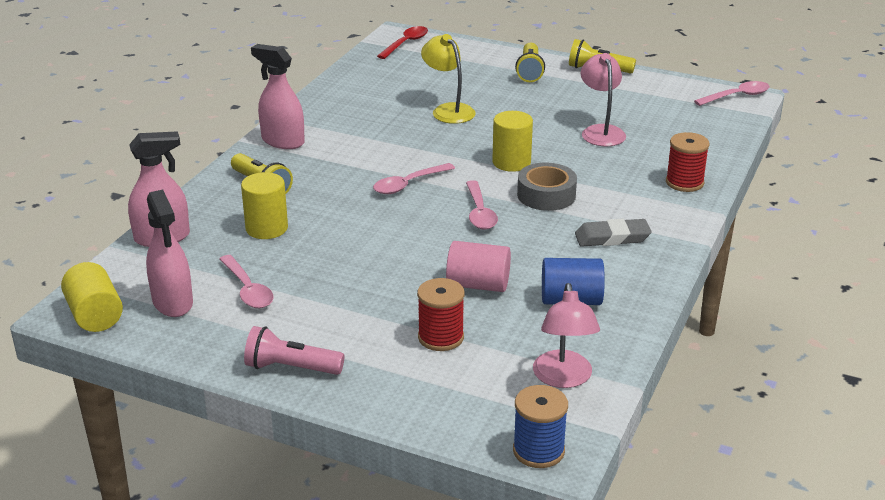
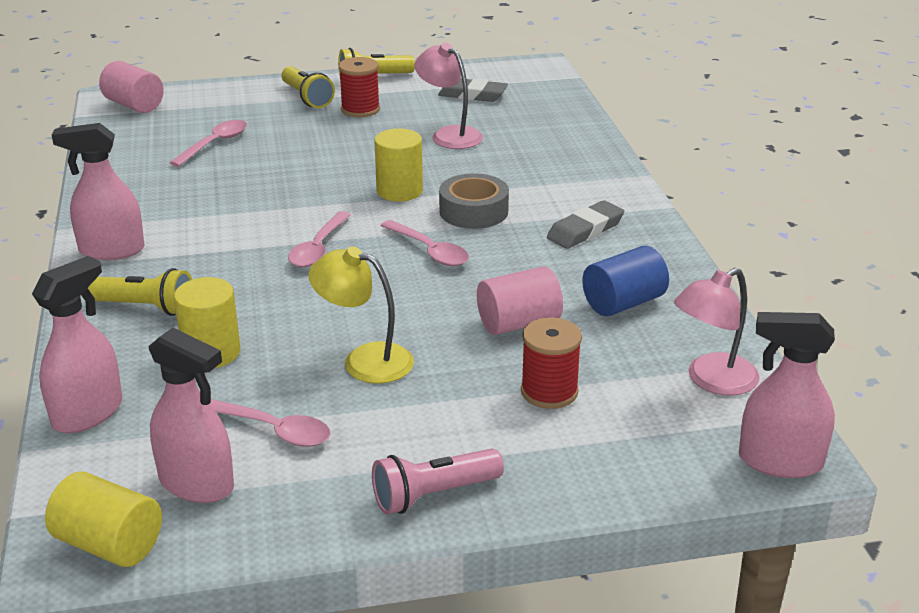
camera: 35 degrees left, 0 degrees up
red spoon [377,26,428,59] -> pink cylinder [99,61,164,113]
yellow lamp [421,34,476,124] -> yellow lamp moved to [309,247,414,384]
blue spool [513,385,568,468] -> pink spray bottle [739,312,835,478]
pink lamp [533,283,600,388] -> pink lamp turned 90 degrees clockwise [674,268,760,396]
red spool [666,132,710,192] -> red spool moved to [338,57,380,117]
pink spoon [694,81,769,106] -> pink spoon moved to [169,120,247,167]
none -> grey eraser [438,78,508,102]

